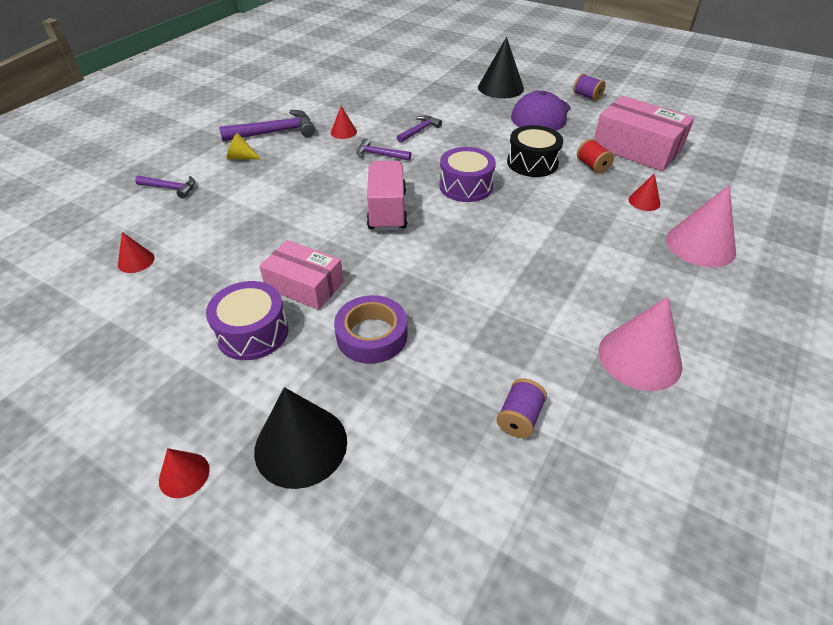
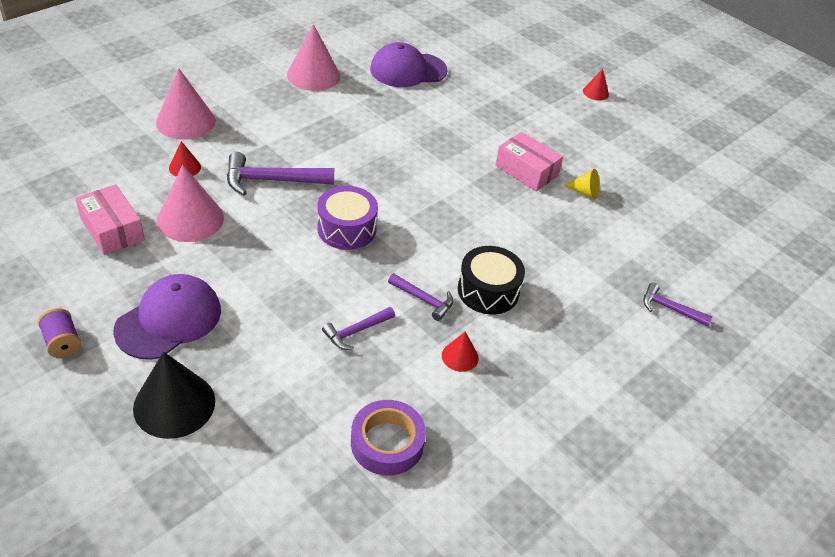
camera: 170 degrees left, 0 degrees up
red cone [118,232,154,273] -> none
purple drum [206,281,288,360] -> none
purple hammer [219,110,315,142] -> purple hammer moved to [227,152,334,195]
yellow cone [227,133,261,159] -> yellow cone moved to [564,169,599,199]
black cone [254,387,347,489] -> none
purple tape [334,295,407,364] -> purple tape moved to [351,400,426,476]
pink truck [367,161,408,231] -> none
purple spool [496,379,547,438] -> purple cap [370,42,448,87]
black drum [507,125,563,177] -> black drum moved to [458,246,525,315]
red spool [577,139,614,174] -> pink cone [157,165,224,242]
pink box [594,96,694,171] -> pink box [75,184,145,255], size x0.66

